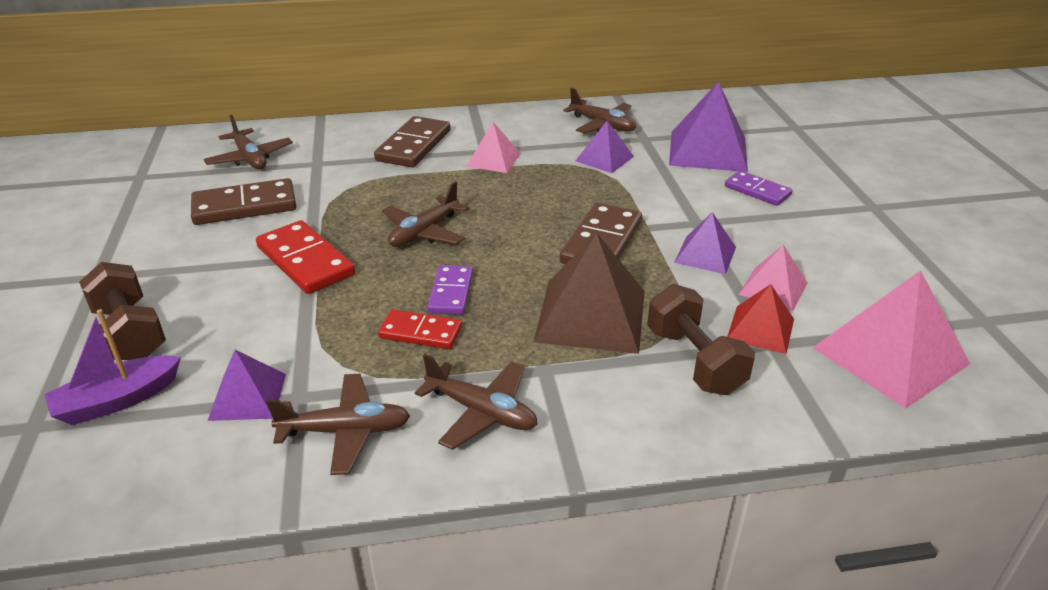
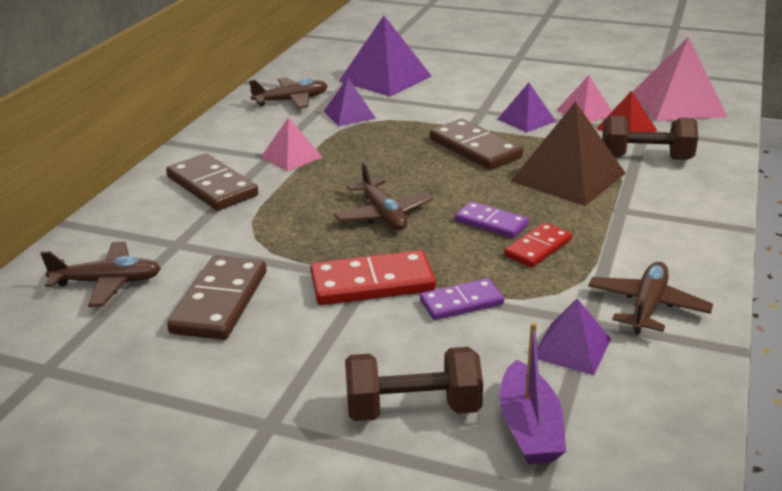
camera: 60 degrees left, 5 degrees down
brown plane [415,354,538,450] -> none
purple domino [725,171,793,206] -> purple domino moved to [420,278,504,320]

